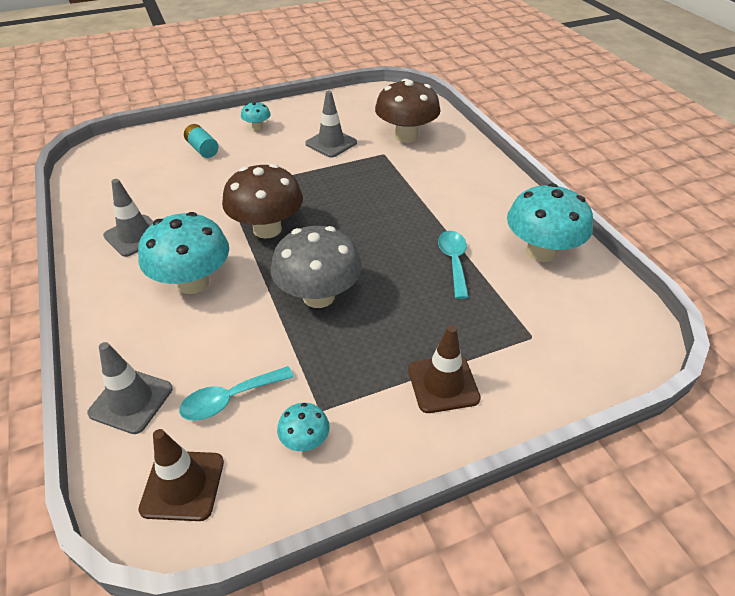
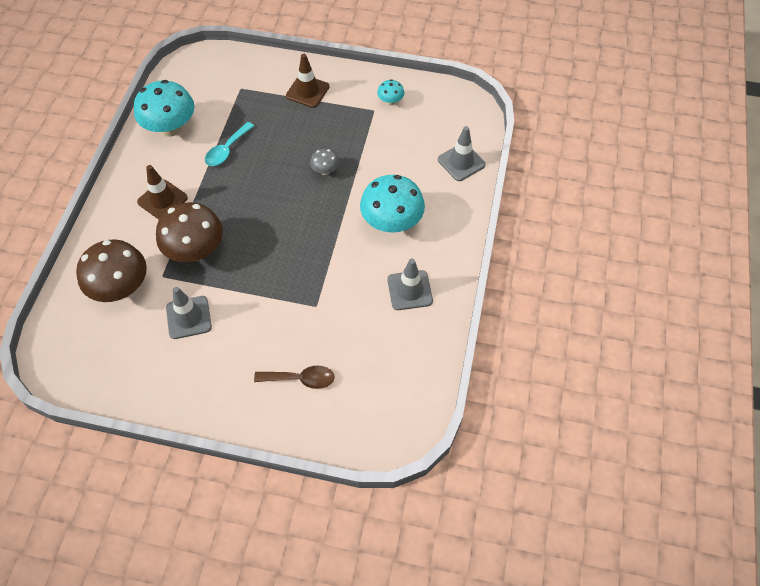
camera: 145 degrees left, 15 degrees up
brown traffic cone [138,429,224,521] -> brown traffic cone moved to [137,165,188,220]
turquoise spoon [179,366,294,421] -> none
turquoise battery [184,124,218,158] -> brown spoon [254,366,335,389]
brown mushroom [222,164,303,239] -> brown mushroom moved to [156,202,223,262]
turquoise mushroom [241,101,271,130] -> none
grey mushroom [271,226,362,308] -> grey mushroom [310,149,339,175], size x0.47

